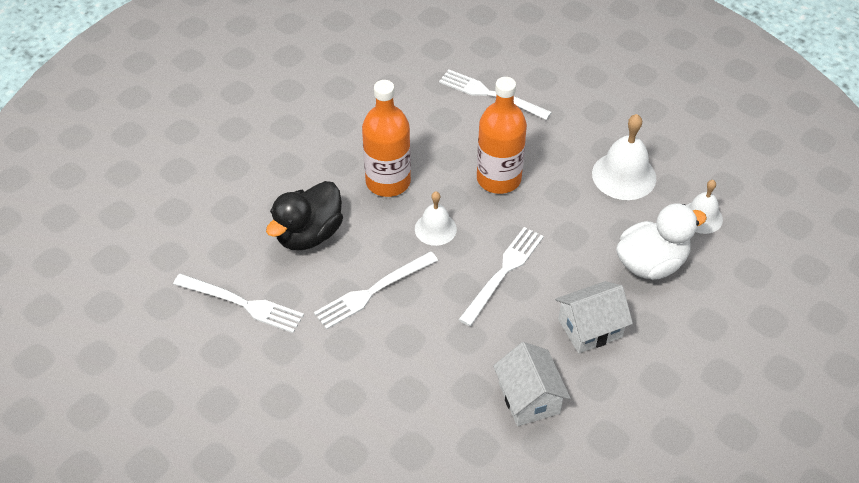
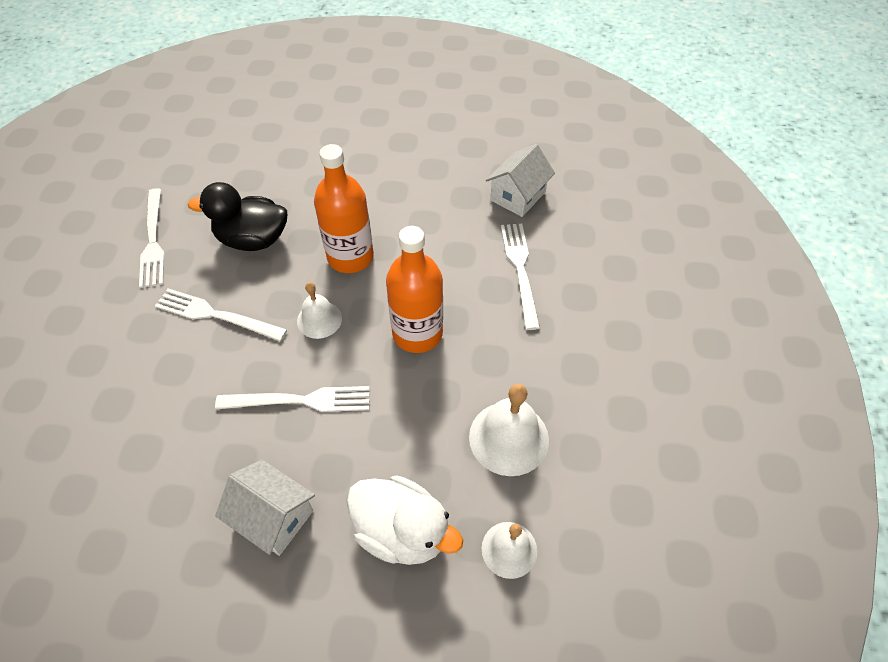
camera: 55 degrees right, 5 degrees up
white house [493,342,571,426] -> white house moved to [486,144,555,217]

